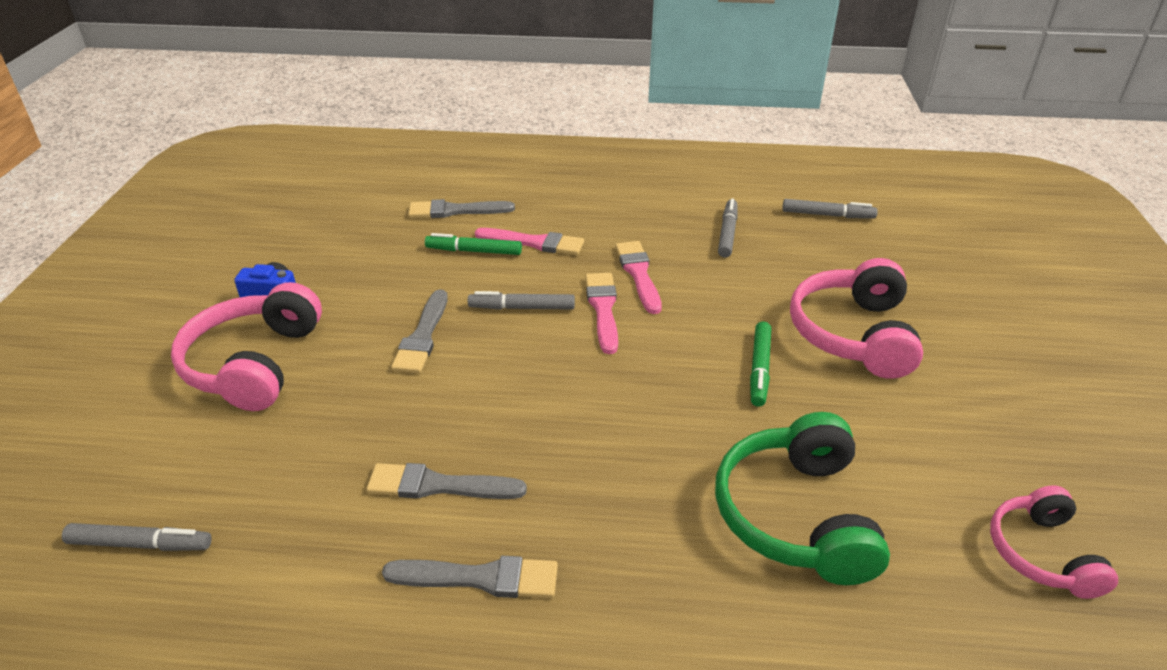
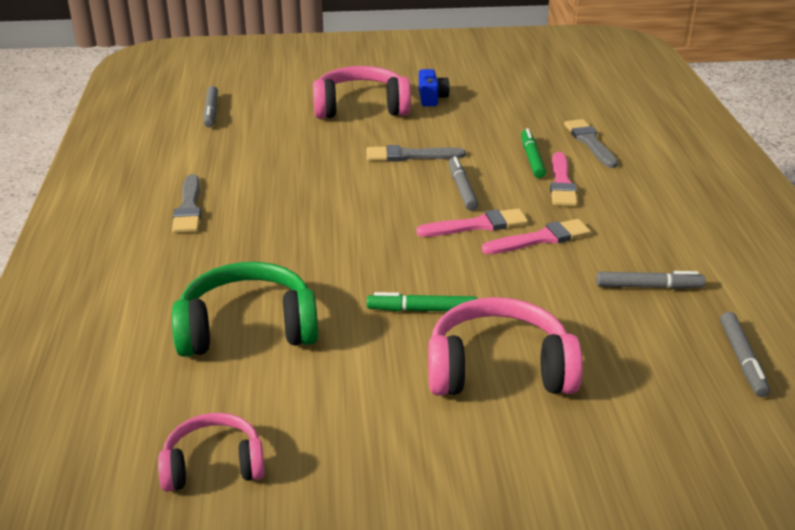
camera: 80 degrees right, 5 degrees down
grey brush [366,463,527,499] -> none

